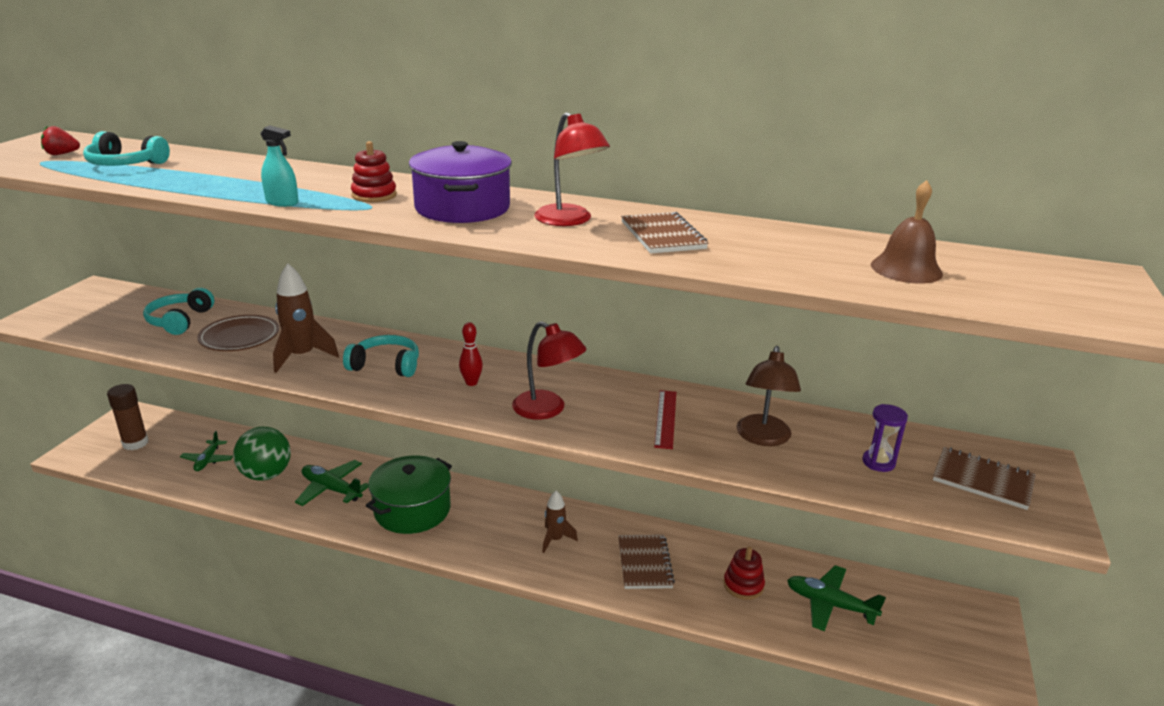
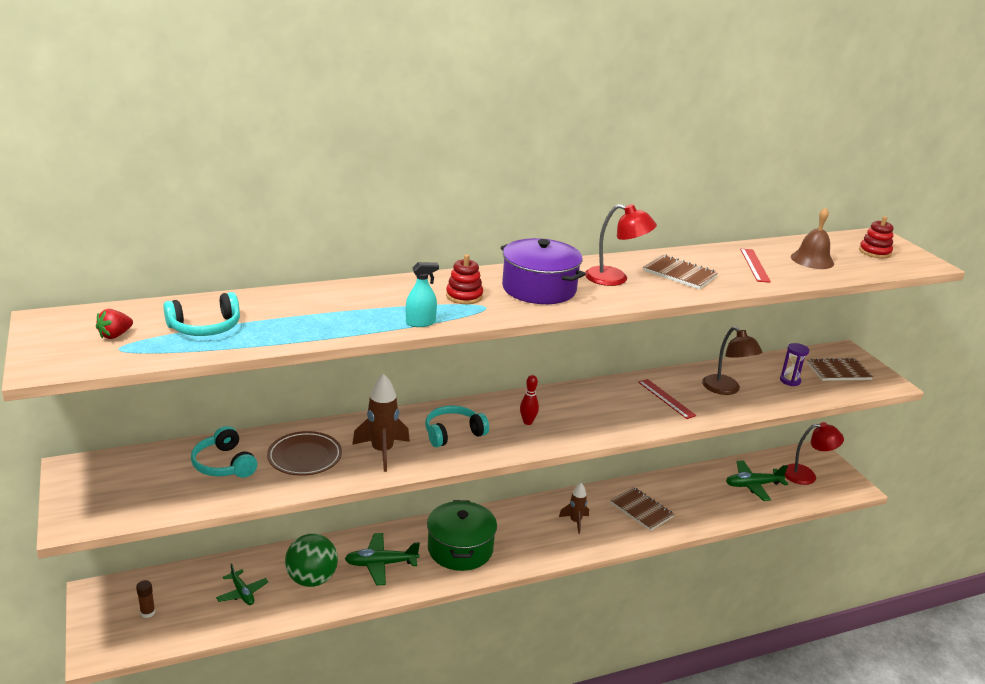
camera: 40 degrees left, 0 degrees up
brown glue stick [107,384,148,450] -> brown glue stick [136,580,155,618], size x0.55
red lamp [512,321,586,420] -> red lamp moved to [784,422,844,485]
red stacking toy [724,547,765,600] -> red stacking toy moved to [859,216,894,258]
none -> red ruler [740,249,771,283]

